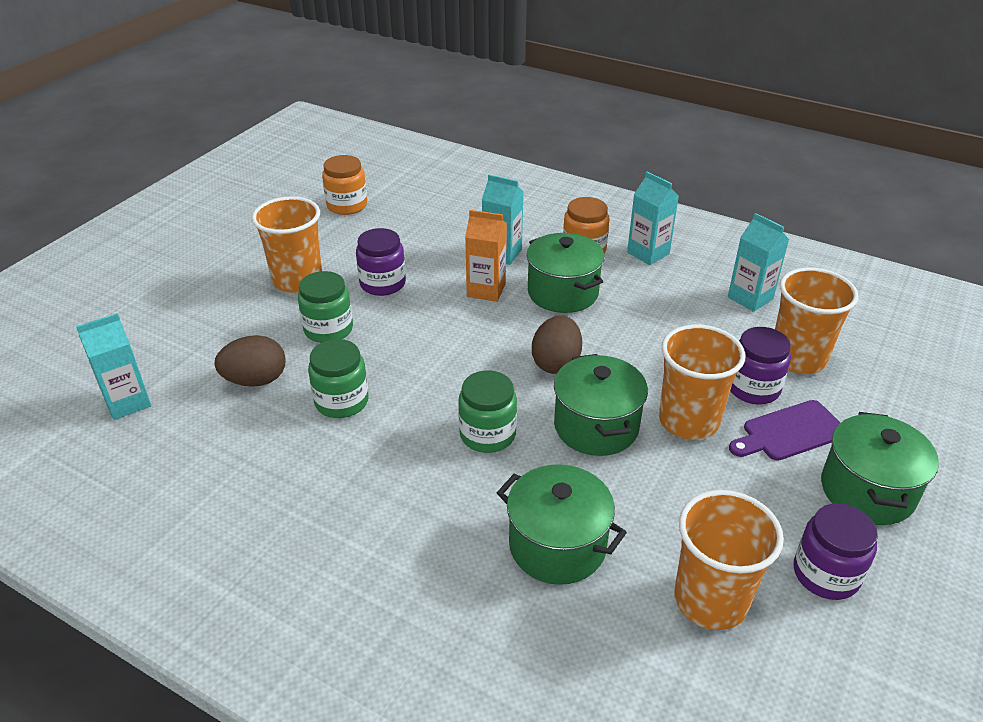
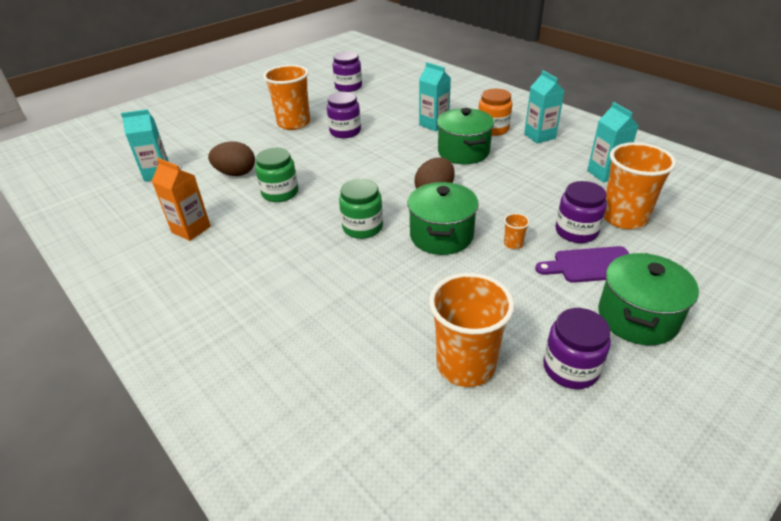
camera: 20 degrees right, 0 degrees up
green jar [298,271,353,343] -> none
orange jar [322,155,367,215] -> purple jar [333,52,362,92]
orange carton [465,210,507,302] -> orange carton moved to [152,158,211,241]
green pot [497,464,627,585] -> none
orange cup [659,324,745,440] -> orange cup [504,213,530,249], size x0.41

